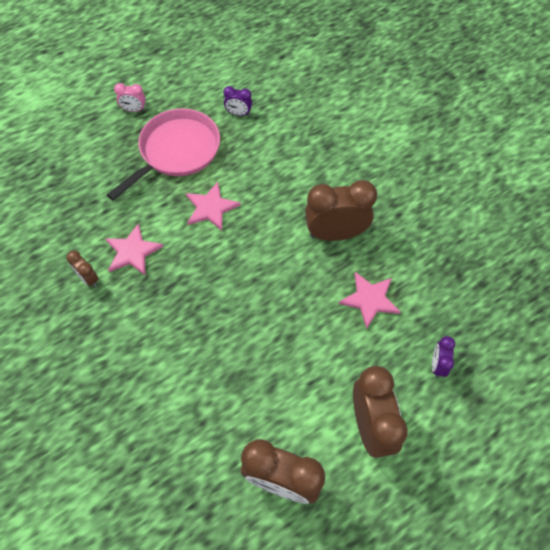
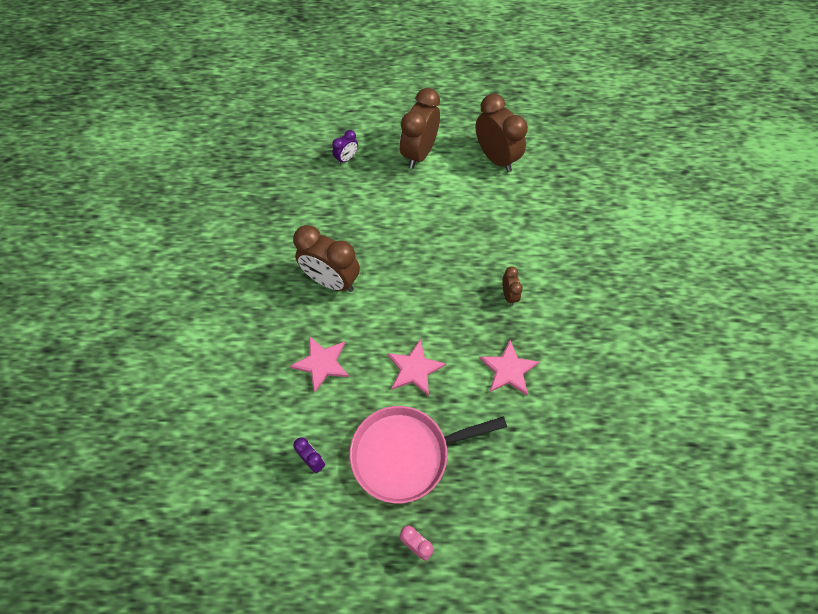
camera: 145 degrees left, 0 degrees up
brown clock [67,251,99,287] -> brown clock moved to [502,266,523,306]
pink star [339,272,401,329] -> pink star moved to [290,336,349,392]

